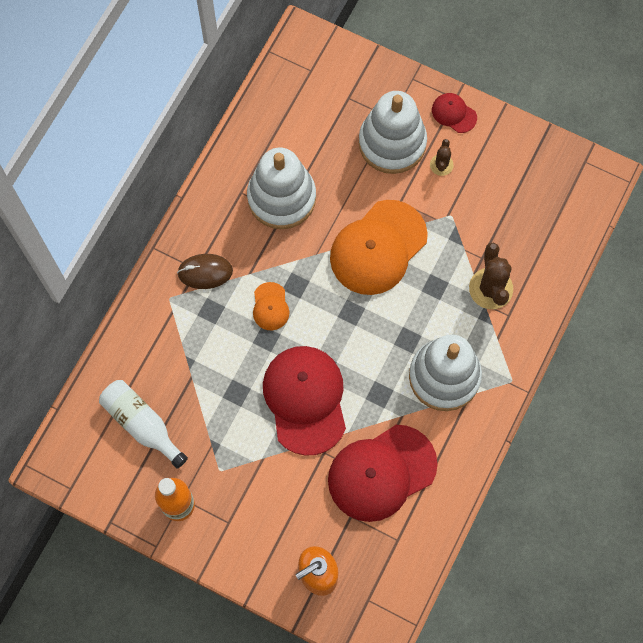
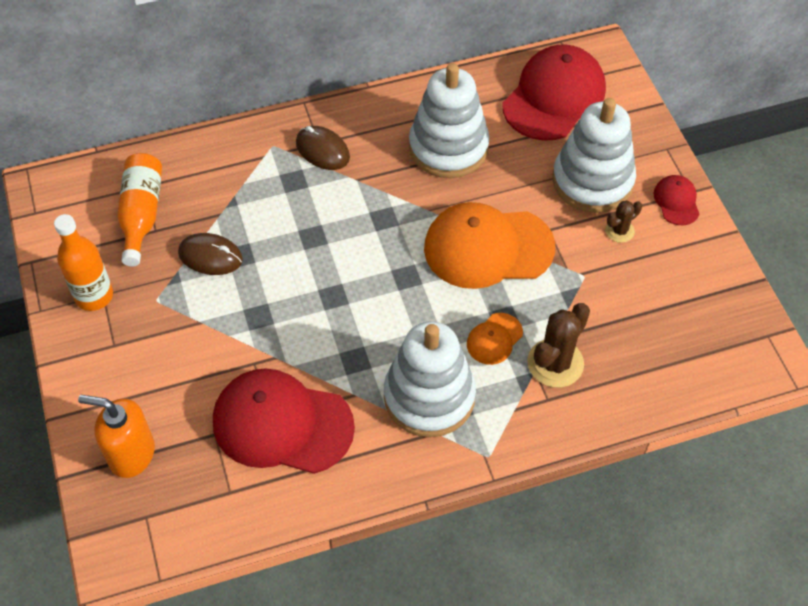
camera: 45 degrees right, 15 degrees down
white bottle [99,380,188,469] -> orange bottle [117,153,162,266]
orange cap [253,282,289,330] -> orange cap moved to [467,313,523,365]
red cap [263,346,346,456] -> red cap moved to [502,44,606,141]
none -> brown mouse [178,233,243,275]

